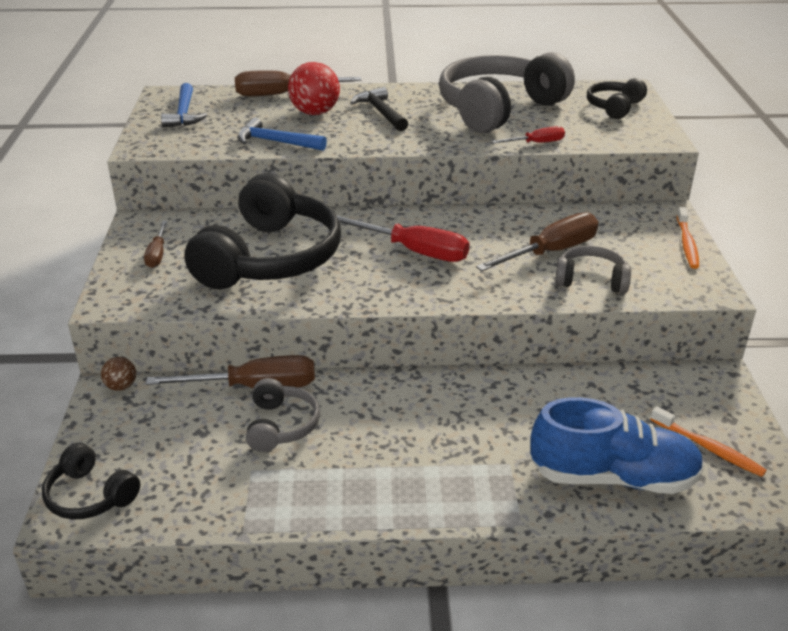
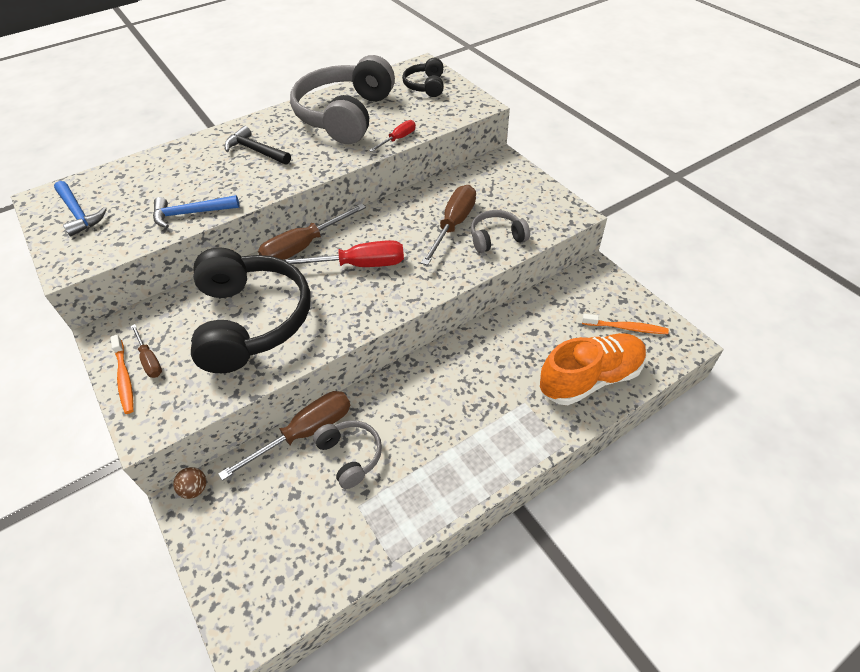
camera: 30 degrees left, 15 degrees up
black headphones [42,443,140,519] -> none
brown screwdriver [235,70,362,96] -> brown screwdriver moved to [258,204,366,260]
red ball [288,62,340,115] -> none
blue shoe [530,397,704,494] -> orange shoe [539,333,647,405]
orange toothbrush [677,207,699,269] -> orange toothbrush moved to [110,335,134,414]

